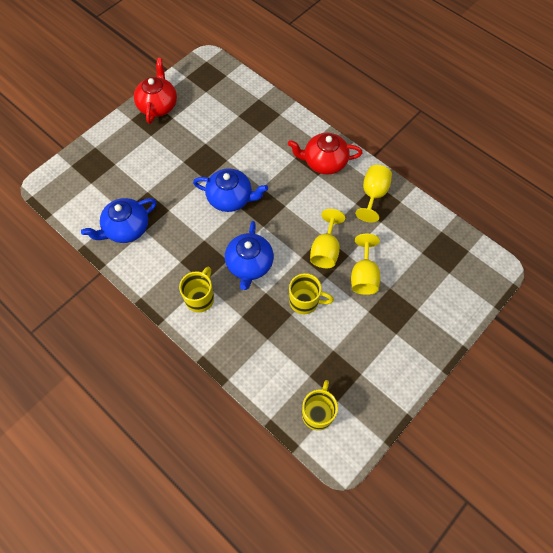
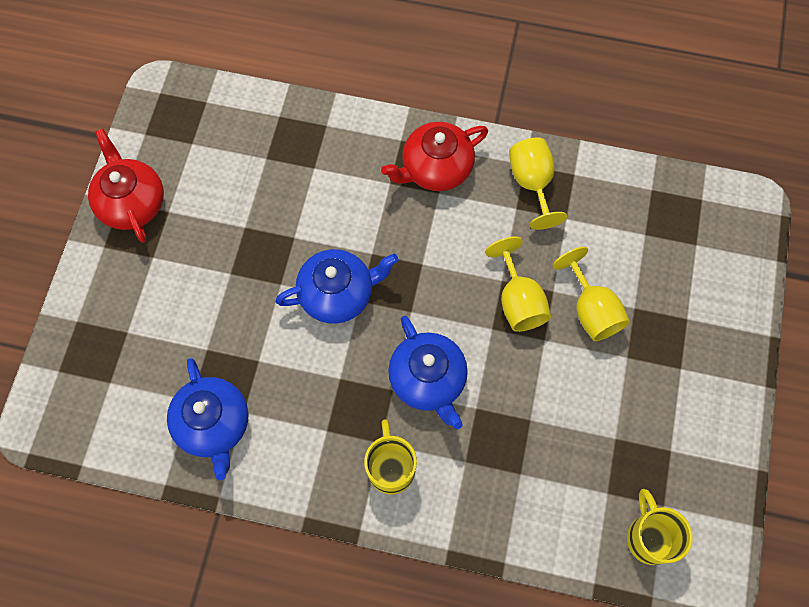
camera: 30 degrees left, 5 degrees up
blue teapot [81,198,157,243] -> blue teapot turned 45 degrees counterclockwise [167,358,249,480]
yellow mug [289,273,334,314] -> none

